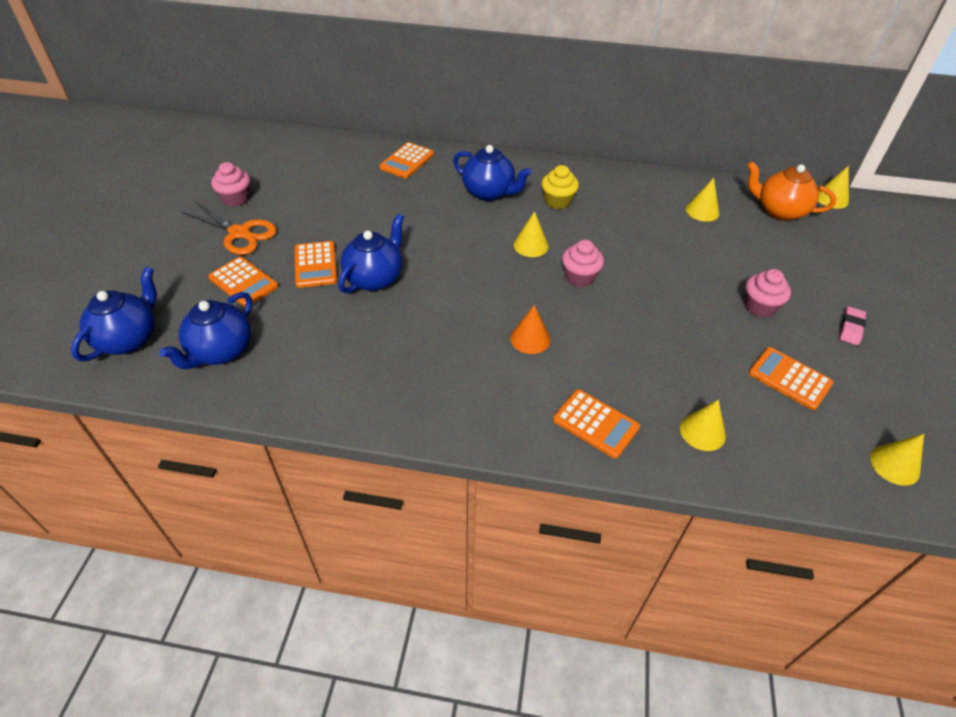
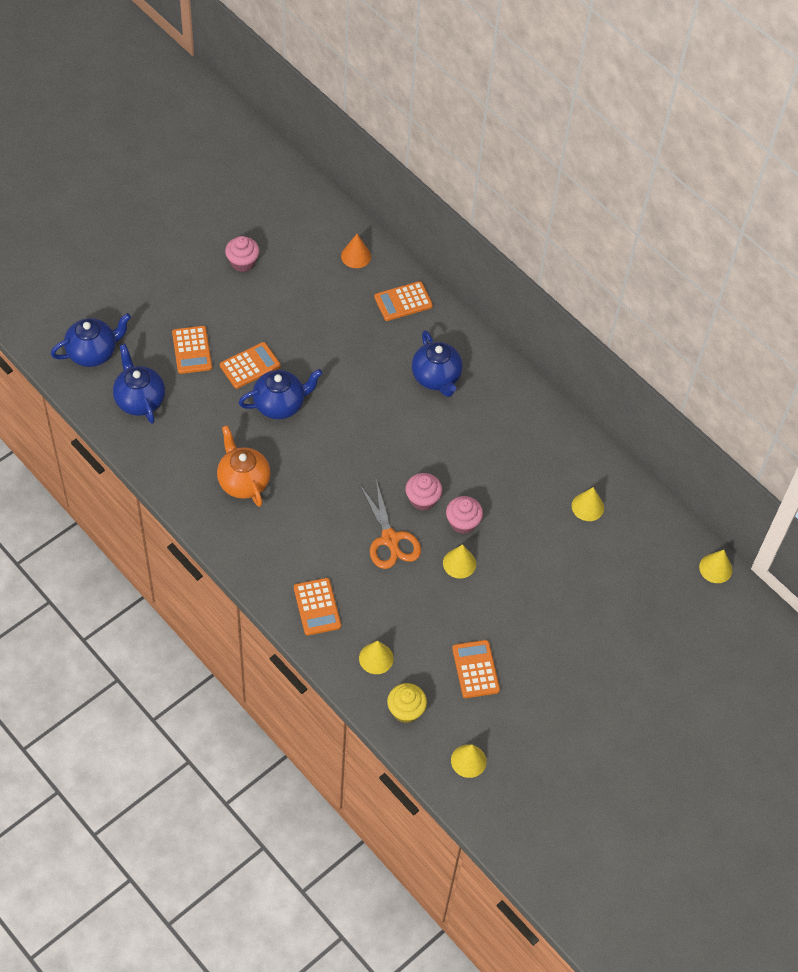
camera: 35 degrees right, 10 degrees up
blue teapot [159,292,252,369] -> blue teapot turned 90 degrees clockwise [113,344,165,424]
orange scissors [181,202,277,255] -> orange scissors moved to [359,479,421,569]
orange calculator [295,241,337,288] -> orange calculator turned 150 degrees counterclockwise [220,342,281,389]
orange cone [510,305,551,354] -> orange cone moved to [341,234,371,268]
yellow cone [514,211,549,257] -> yellow cone moved to [443,544,476,579]
yellow cupcake [542,165,579,209] -> yellow cupcake moved to [387,683,427,723]
pink cupcake [745,269,791,317] -> pink cupcake moved to [446,496,483,534]
orange teapot [747,161,836,221] -> orange teapot moved to [217,425,271,507]
pink eraser [840,306,866,345] -> none

